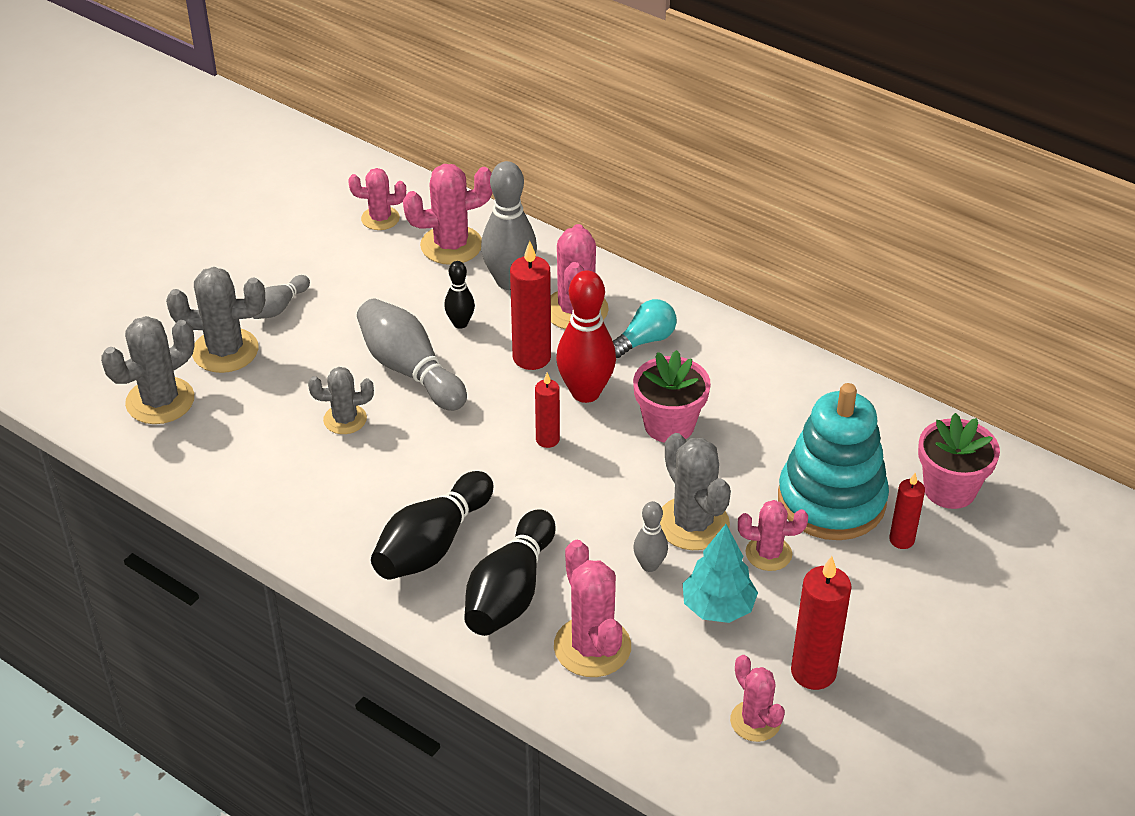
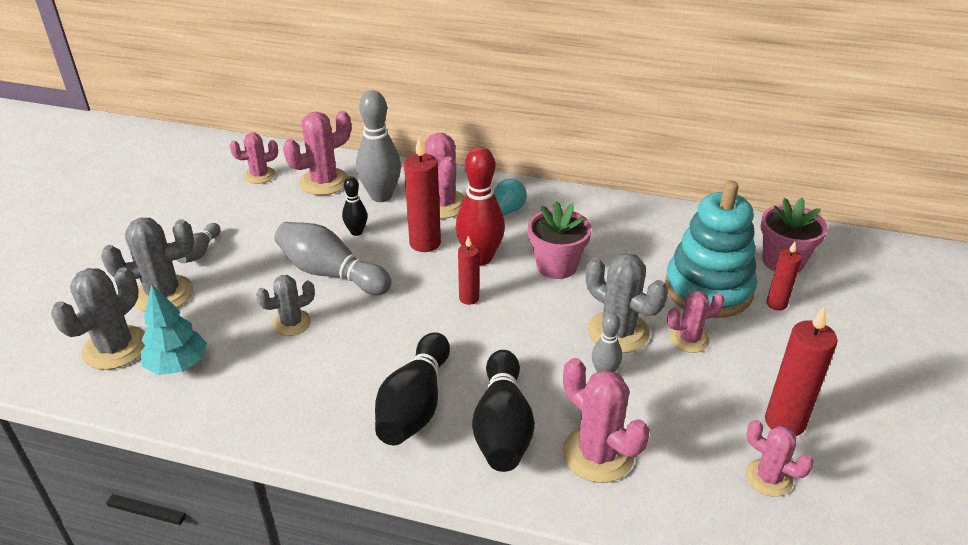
camera: 20 degrees left, 5 degrees down
turquoise tree [683,524,758,623] -> turquoise tree moved to [141,284,207,375]

